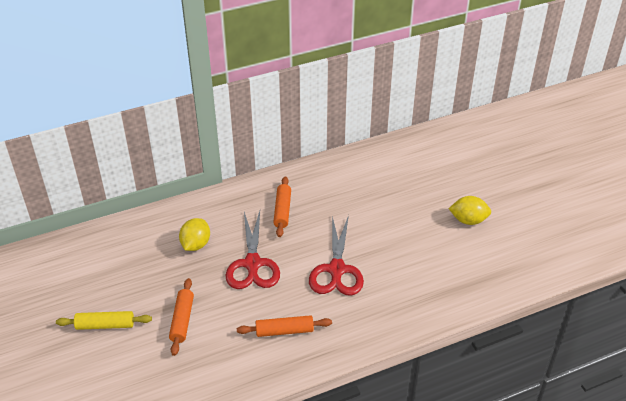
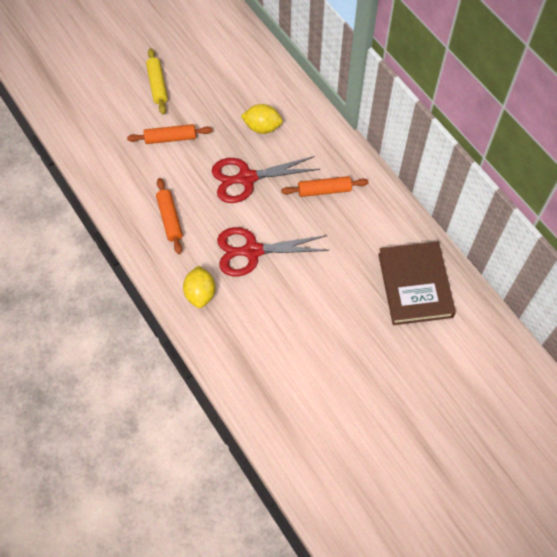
camera: 80 degrees right, 20 degrees up
yellow lemon [449,196,491,225] -> yellow lemon moved to [183,266,215,308]
none -> brown book [378,242,456,325]

